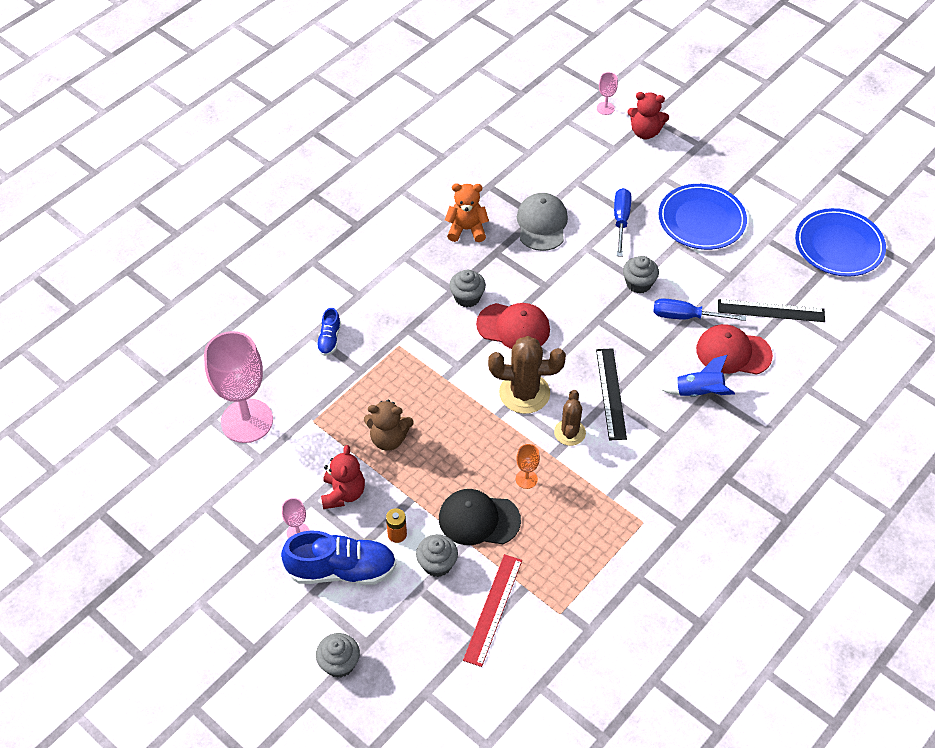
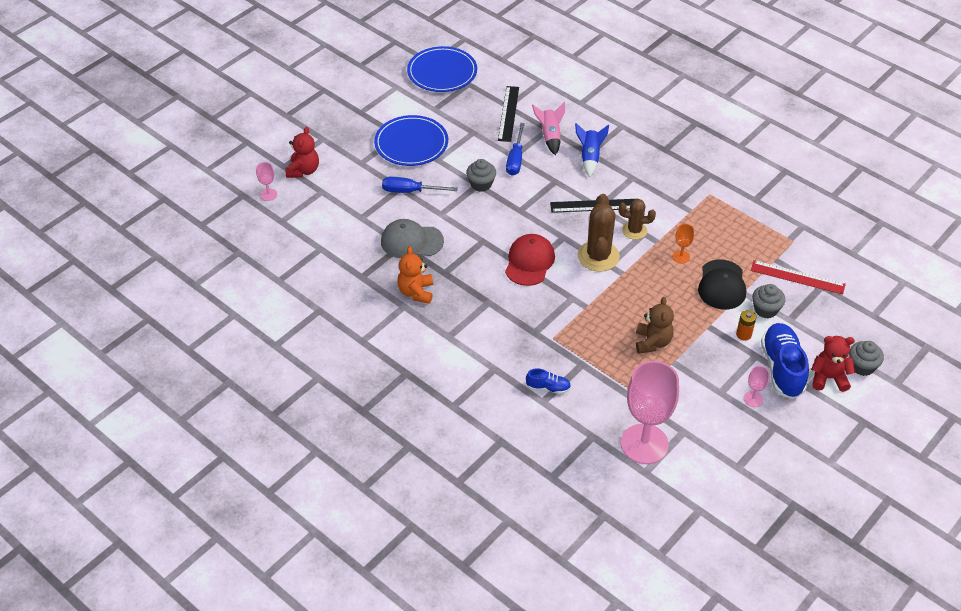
camera: 90 degrees left, 5 degrees down
red teddy bear [321,445,365,509] -> red teddy bear moved to [811,336,856,392]
grey cupcake [449,270,486,307] -> none
red cap [696,324,773,375] -> pink rocket [532,102,565,155]

